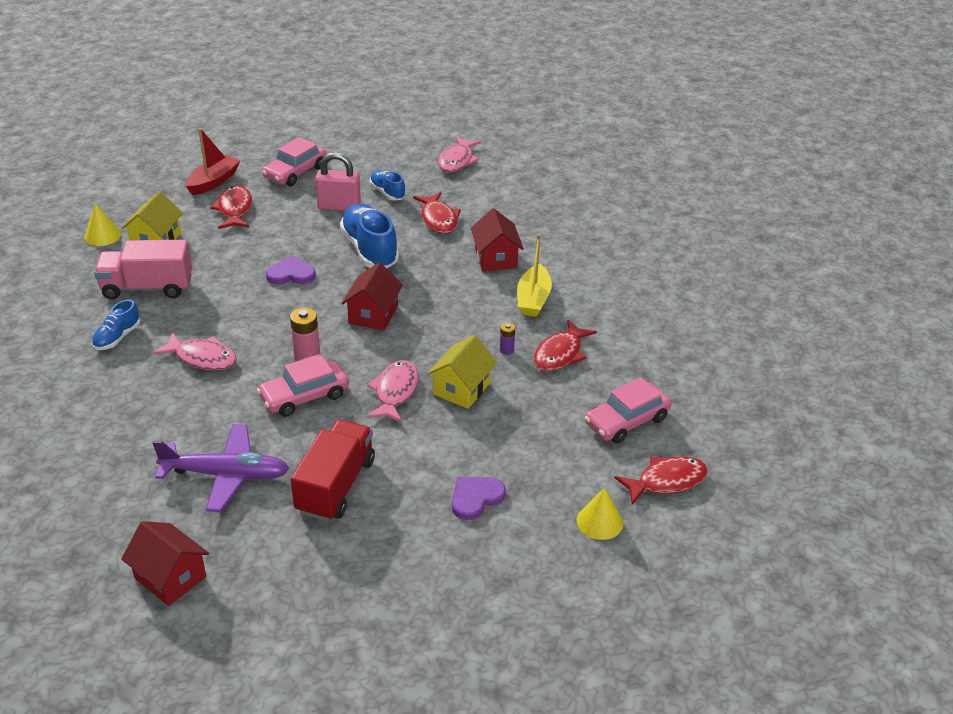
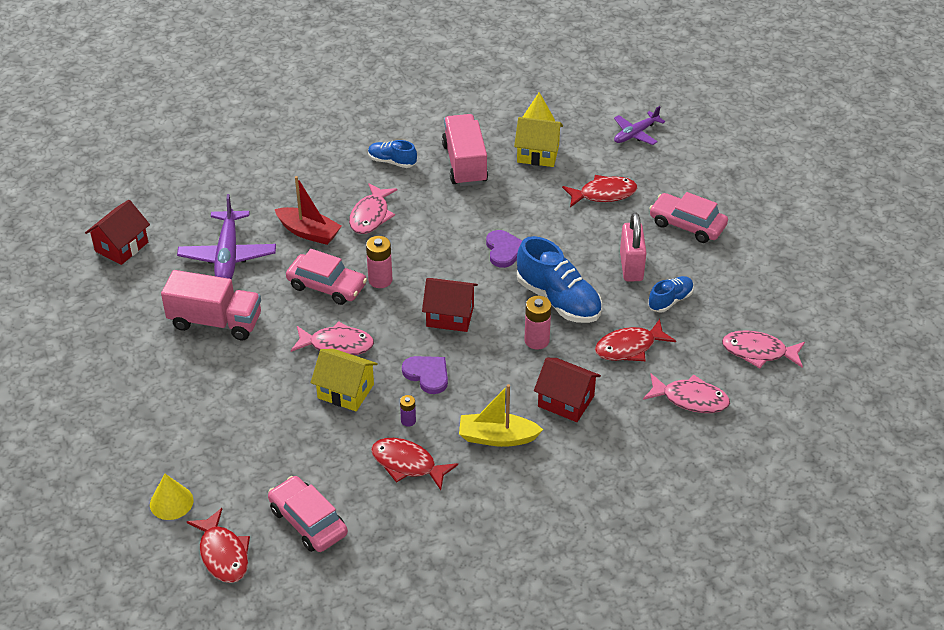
camera: 85 degrees right, 5 degrees up
red boat [186,128,241,195] -> red boat moved to [275,176,342,245]
pink car [257,354,349,417] -> pink car turned 150 degrees clockwise [286,249,367,305]
red truck [291,420,375,521] -> pink truck [161,270,261,340]
blue shoe [340,204,399,268] -> blue shoe turned 75 degrees clockwise [517,236,602,323]
purple heart [452,477,506,520] -> purple heart moved to [402,356,448,394]
red house [471,208,524,271] -> red house turned 45 degrees clockwise [534,358,601,422]
none -> pink battery [524,296,551,350]
none -> purple plane [614,106,665,145]
none -> pink fish [643,374,730,413]

